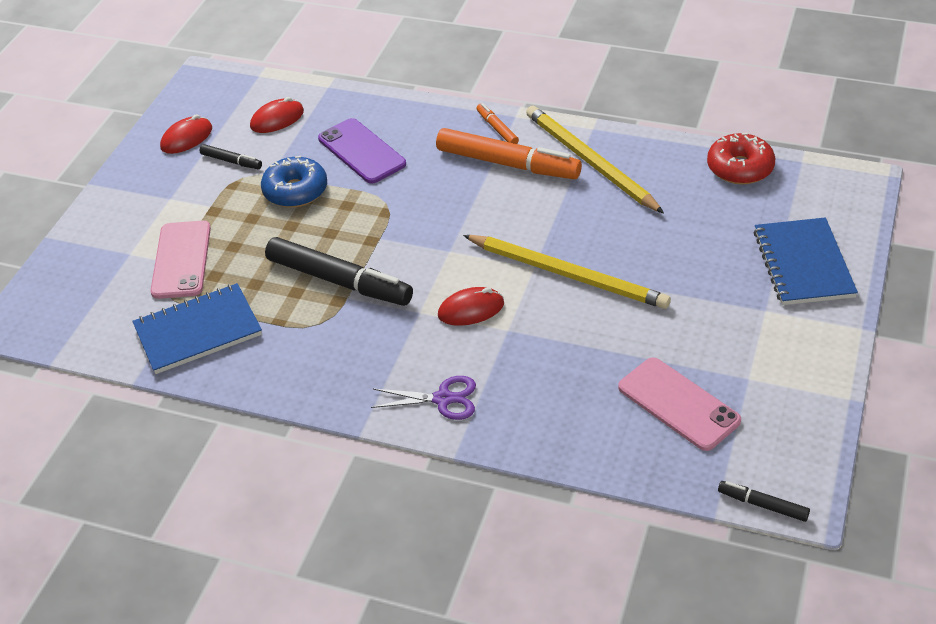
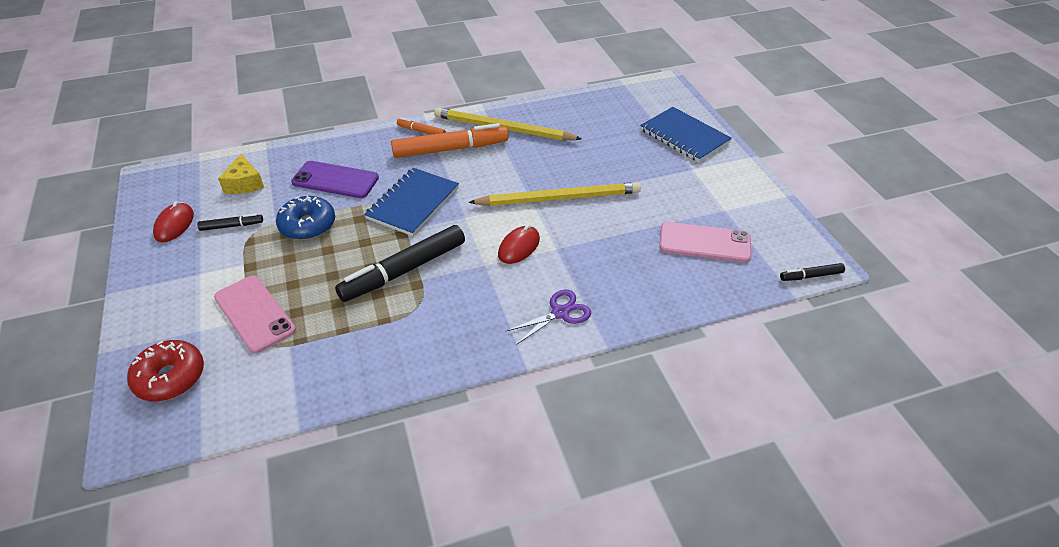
camera: 40 degrees left, 0 degrees up
blue notebook [132,283,262,374] -> blue notebook moved to [364,168,459,236]
red mouse [250,97,304,133] -> yellow cheese [218,154,264,194]
black marker [265,237,413,306] -> black marker turned 150 degrees clockwise [335,225,465,302]
red donut [707,133,775,184] -> red donut moved to [127,340,204,401]

